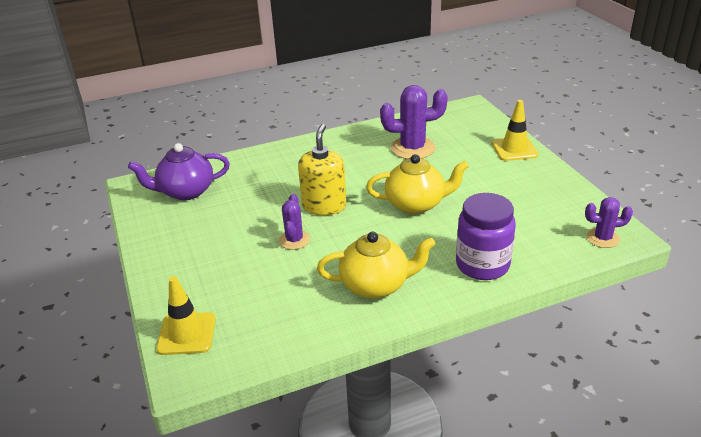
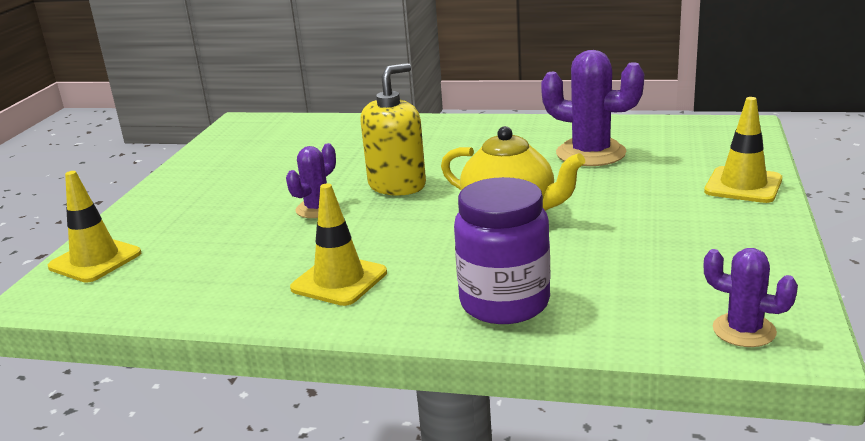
camera: 35 degrees right, 10 degrees down
purple teapot [128,143,230,200] -> none
yellow teapot [317,232,435,299] -> yellow traffic cone [290,183,387,306]

